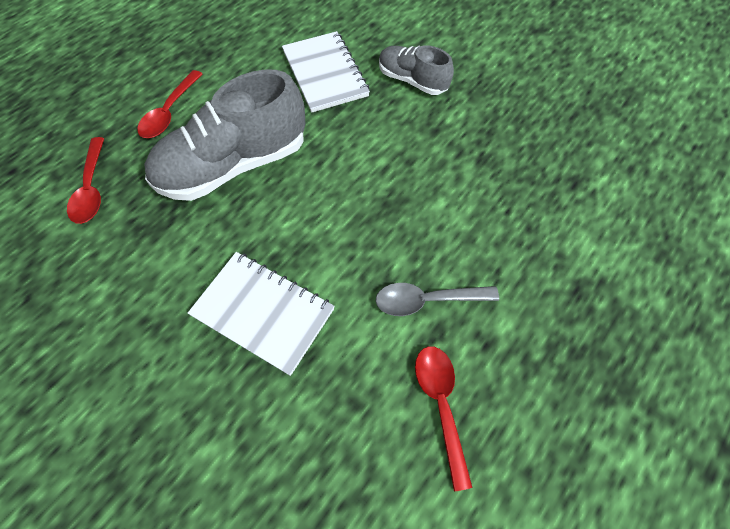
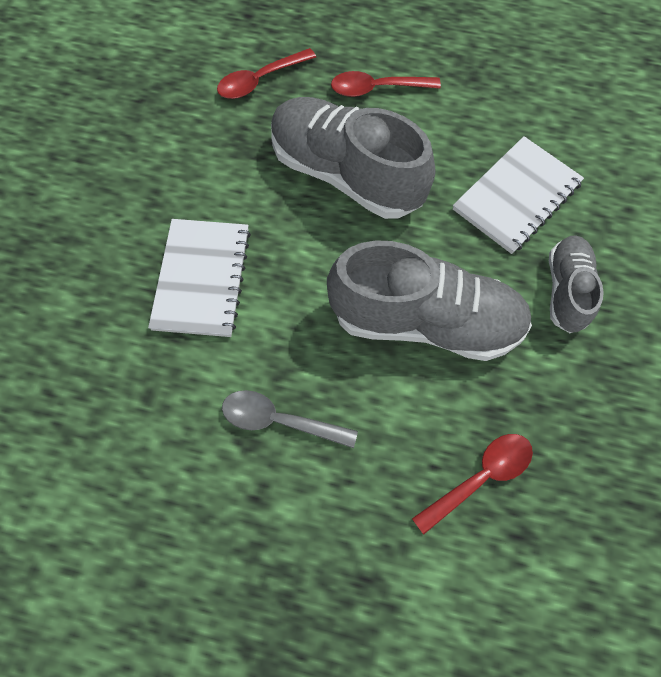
camera: 65 degrees right, 5 degrees up
grey spoon [376,283,499,316] -> grey spoon turned 45 degrees counterclockwise [222,390,358,448]
red spoon [415,346,473,491] -> red spoon moved to [412,434,533,535]
none -> grey shoe [327,240,532,361]

